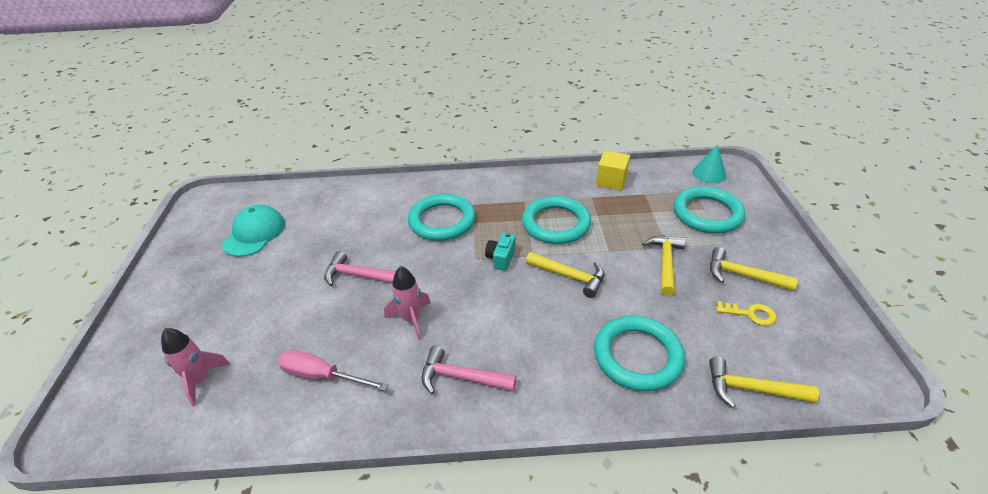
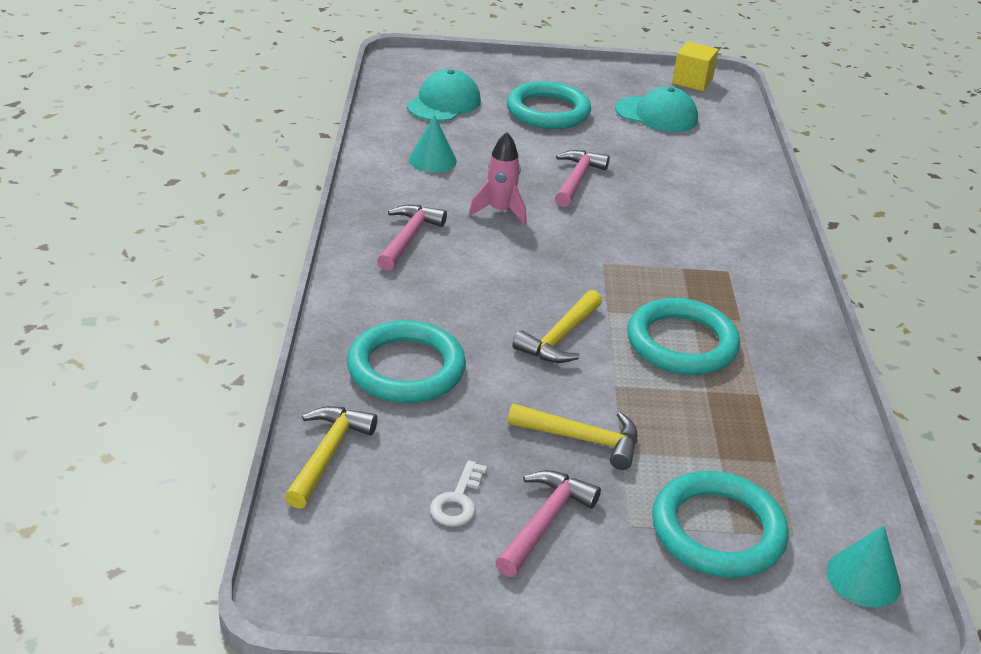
camera: 90 degrees right, 5 degrees down
pink rocket [161,328,230,407] -> turquoise cap [407,69,481,121]
pink screwdriver [277,350,388,391] -> turquoise cone [409,115,457,173]
turquoise ring [408,194,476,241] -> turquoise ring moved to [507,81,591,129]
turquoise camera [485,232,516,271] -> none
yellow cube [596,151,630,191] -> yellow cube moved to [672,42,718,91]
yellow hammer [710,247,798,291] -> pink hammer [495,470,601,577]
yellow key [716,301,776,326] -> white key [430,460,487,526]

